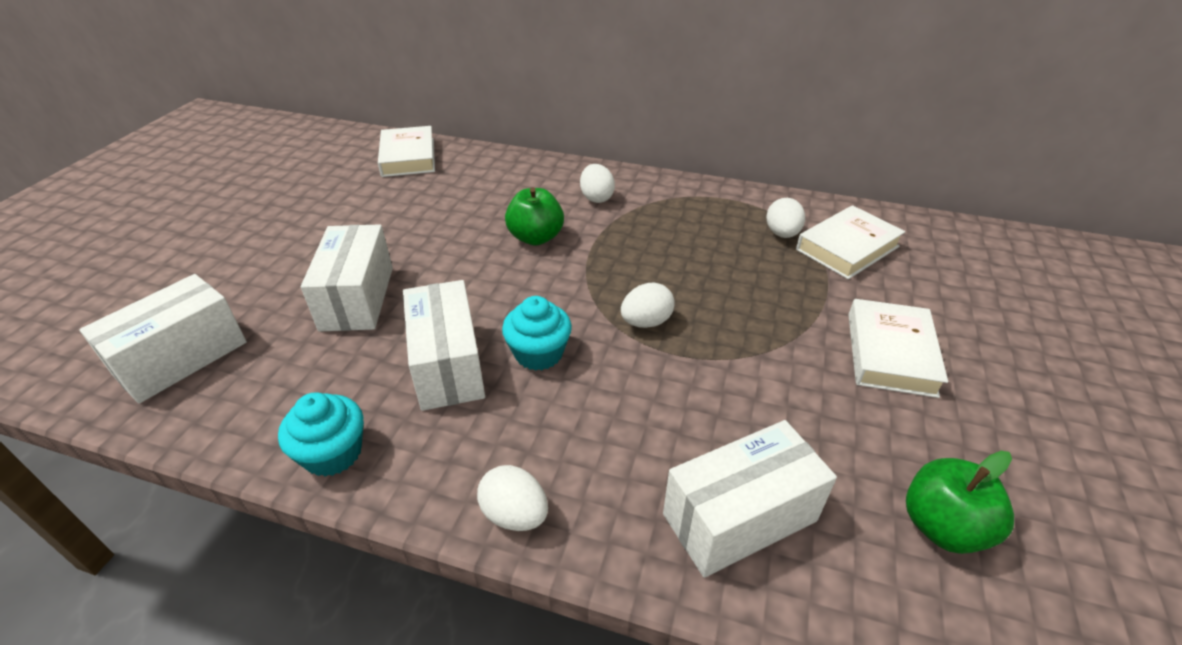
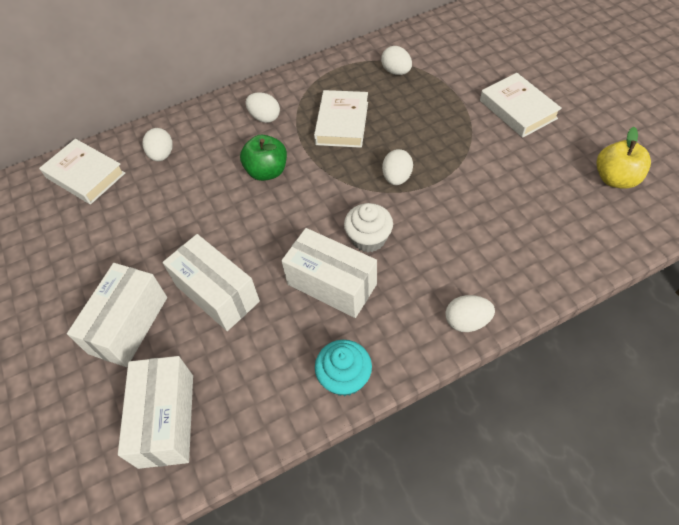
camera: 40 degrees left, 15 degrees up
turquoise cupcake [502,296,572,371] -> white cupcake [344,203,393,252]
white box [663,420,837,578] -> white box moved to [67,263,167,367]
white book [796,205,905,279] -> white book moved to [314,90,368,148]
green apple [906,451,1014,554] -> yellow apple [596,127,651,189]
none -> white egg [143,128,173,161]

